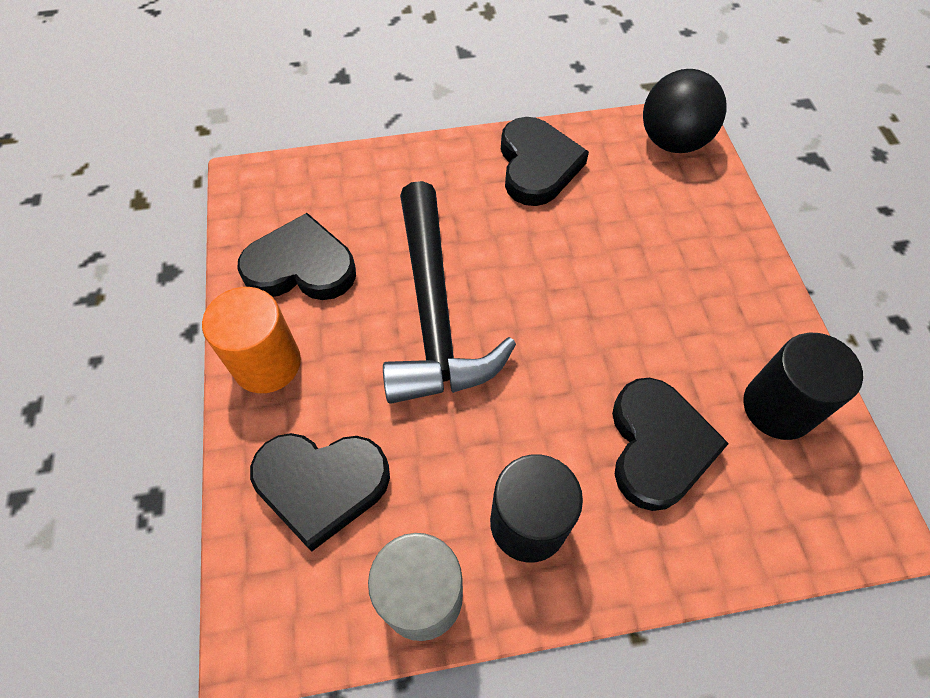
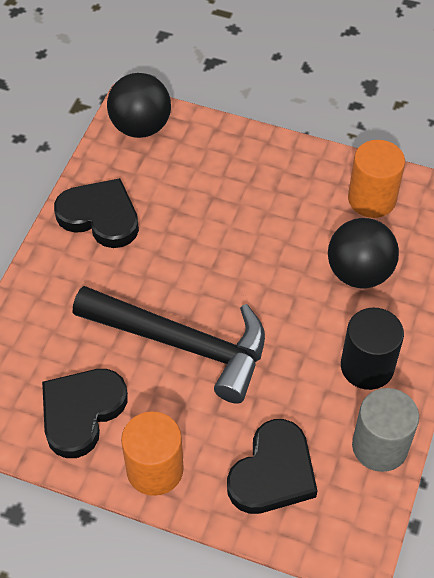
camera: 60 degrees left, 5 degrees down
black heart [612,378,729,511] -> black ball [328,218,399,288]
black cylinder [743,333,863,440] -> orange cylinder [348,140,405,218]

